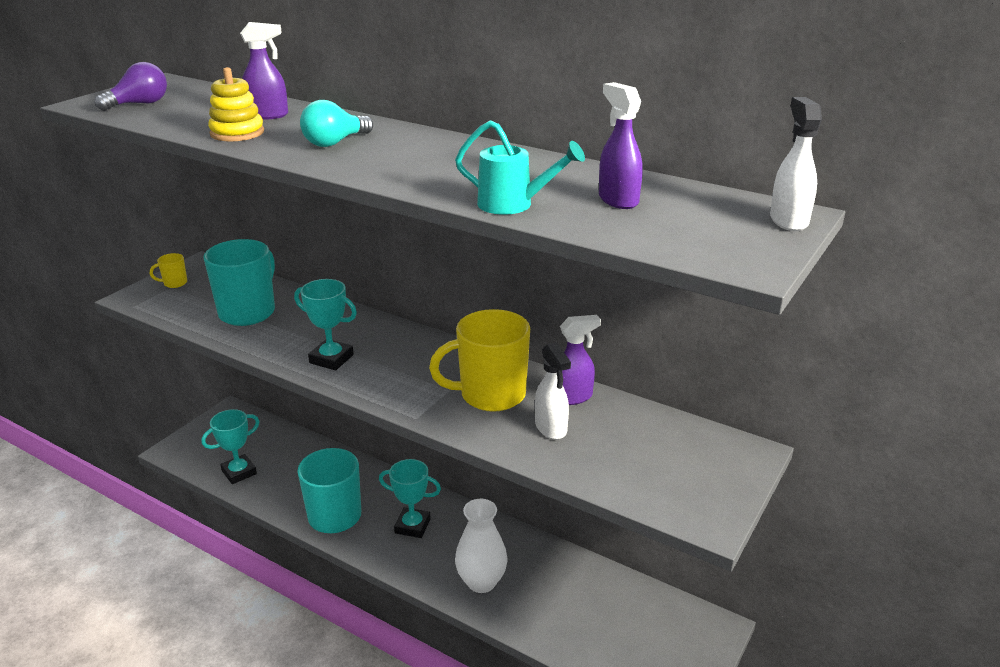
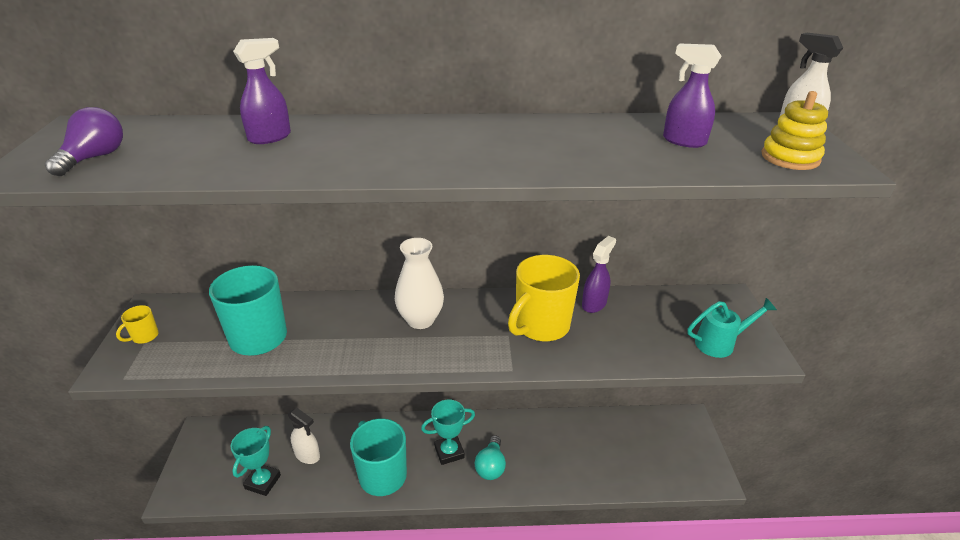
camera: 35 degrees left, 5 degrees up
yellow stacking toy [208,67,264,142] -> yellow stacking toy moved to [761,91,828,170]
turquoise trophy [294,279,357,370] -> none
turquoise light bulb [300,100,373,147] -> turquoise light bulb moved to [475,435,506,480]
turquoise watering can [455,120,585,215] -> turquoise watering can moved to [687,298,777,358]
white vase [455,499,508,593] -> white vase moved to [395,238,444,329]
white spray bottle [535,342,571,440] -> white spray bottle moved to [288,408,320,464]

